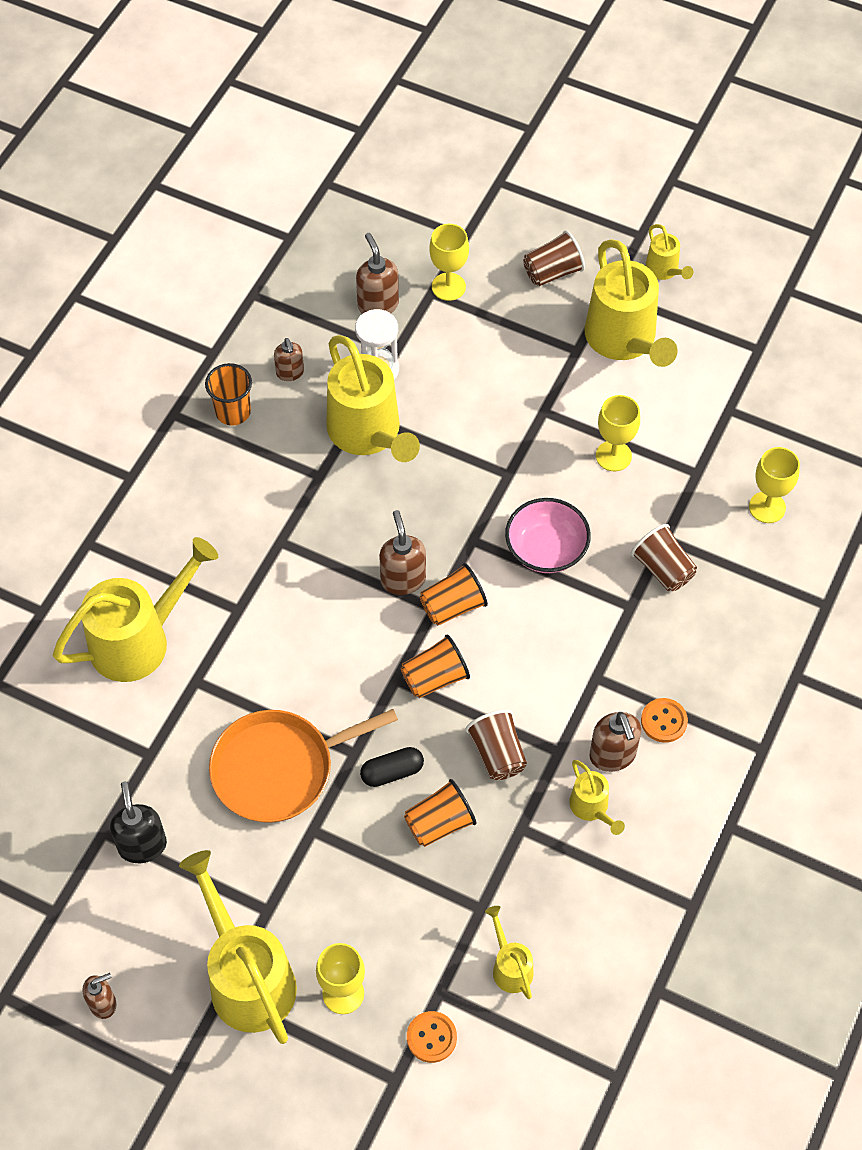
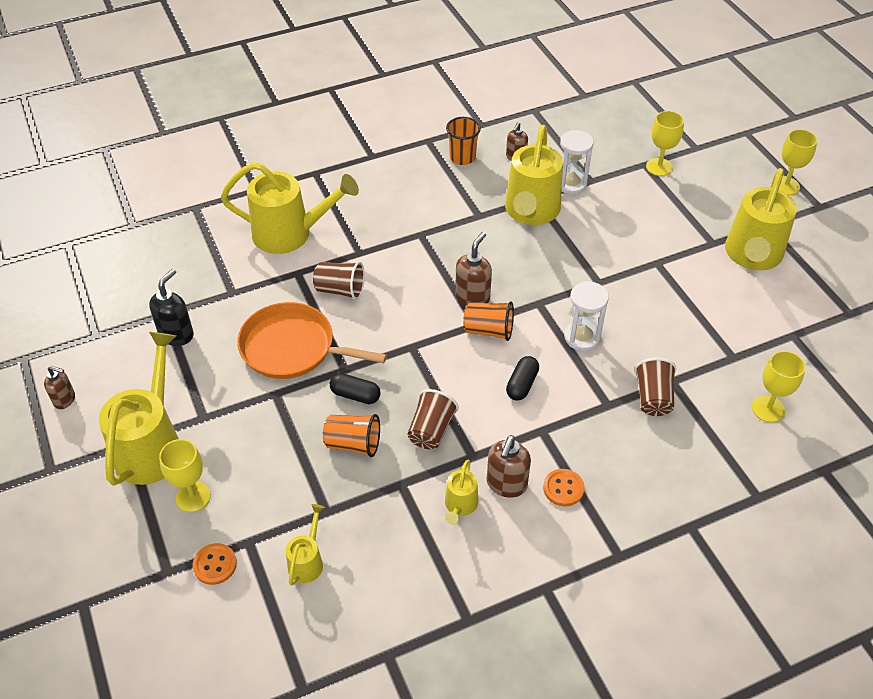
camera: 40 degrees right, 10 degrees down
brown soap dispenser [356,233,399,314] -> none
orange cup [401,635,470,698] -> none
pink bowl [505,498,591,573] -> white hourglass [564,281,609,351]
brown cup [523,230,585,286] -> brown cup moved to [313,262,365,300]
yellow goblet [596,395,640,471] -> yellow goblet moved to [779,129,817,195]
yellow watering can [645,224,693,280] -> none
none -> black capsule [506,356,539,400]

